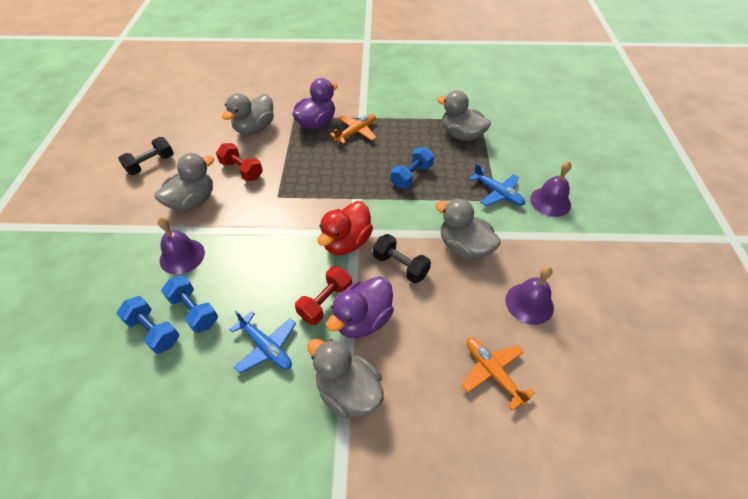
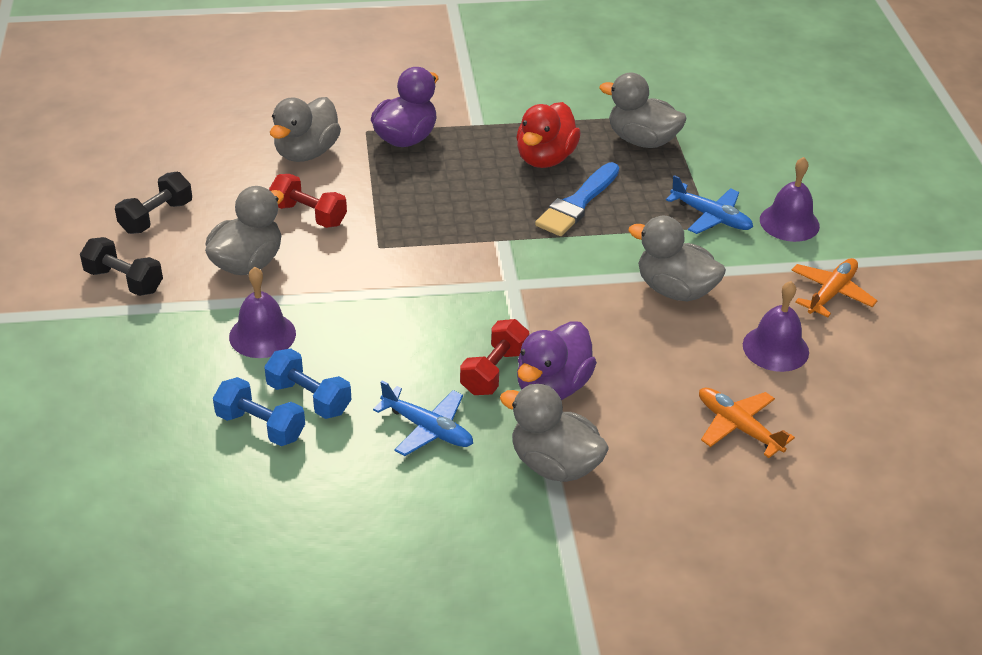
camera: 10 degrees left, 10 degrees down
red duck [318,201,373,255] -> red duck moved to [516,102,581,168]
orange plane [330,114,377,144] -> orange plane moved to [791,258,878,317]
black dumbbell [373,234,431,283] -> black dumbbell moved to [80,237,163,296]
blue dumbbell [391,147,434,188] -> blue brush [535,162,619,236]

